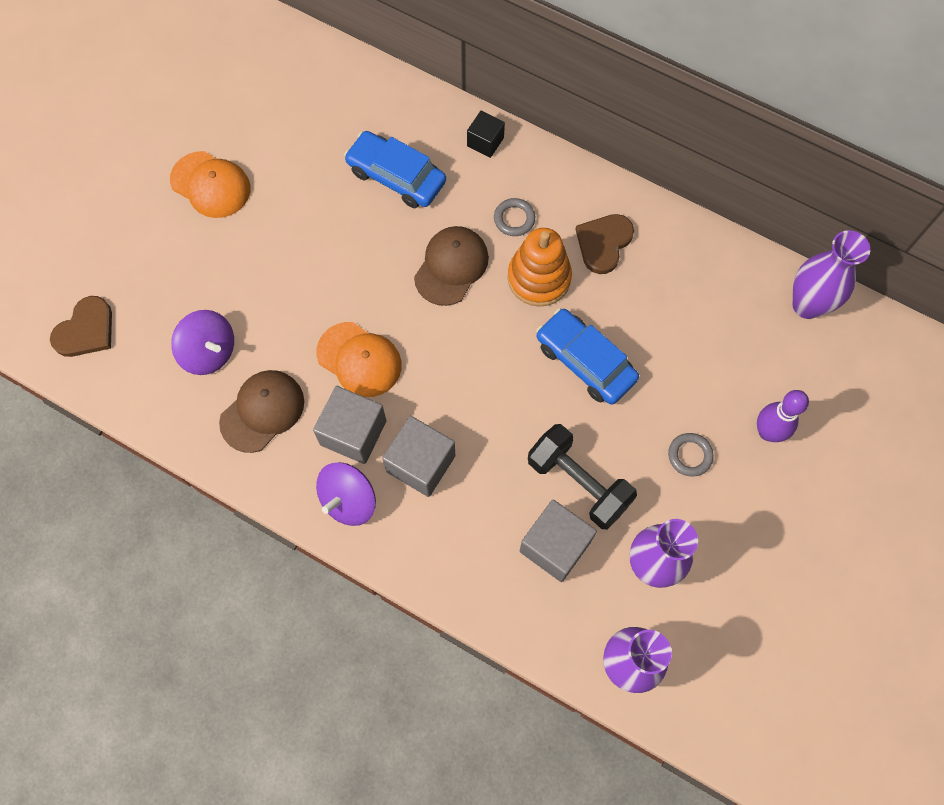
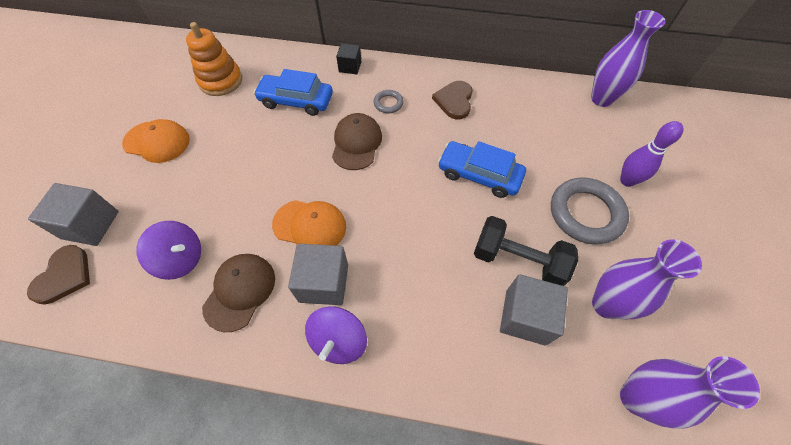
camera: 20 degrees left, 10 degrees down
grey cube [382,416,456,497] -> grey cube moved to [28,183,119,246]
orange stacking toy [508,228,572,307] -> orange stacking toy moved to [186,22,242,96]
grey ring [668,433,714,477] -> grey ring [551,177,629,245], size x2.09

